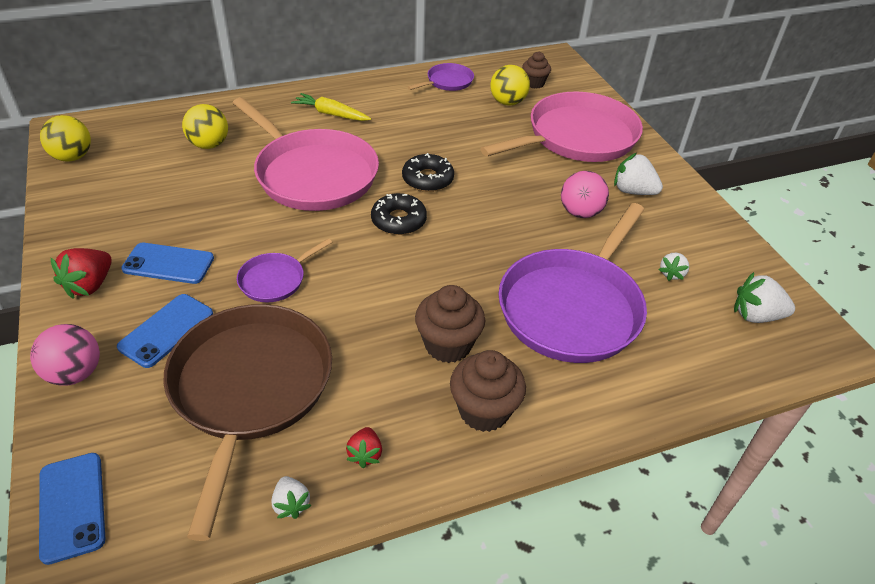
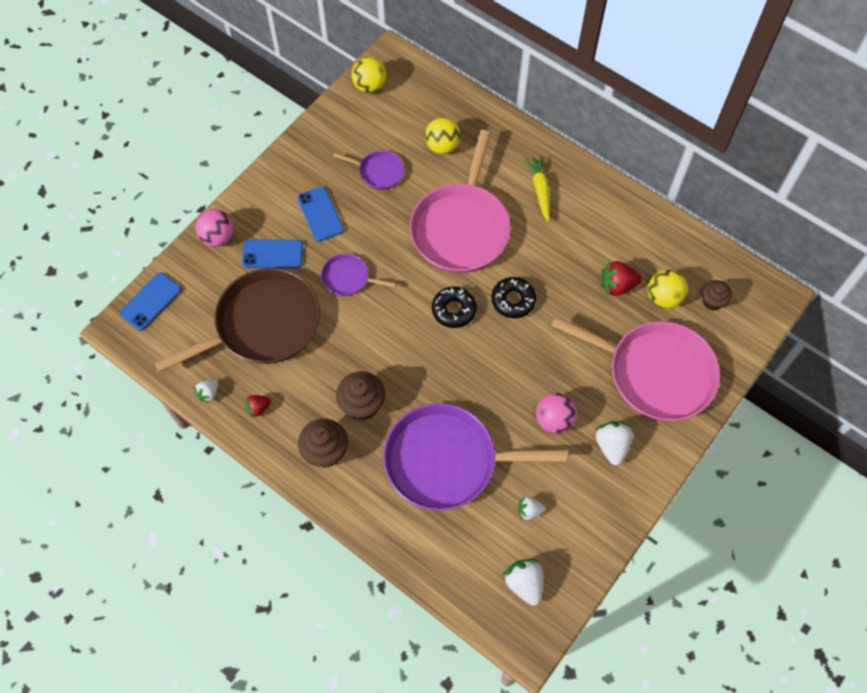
camera: 60 degrees right, 20 degrees up
red strawberry [51,248,112,299] -> red strawberry moved to [601,261,642,296]
purple pan [408,63,474,91] -> purple pan moved to [333,151,404,190]

